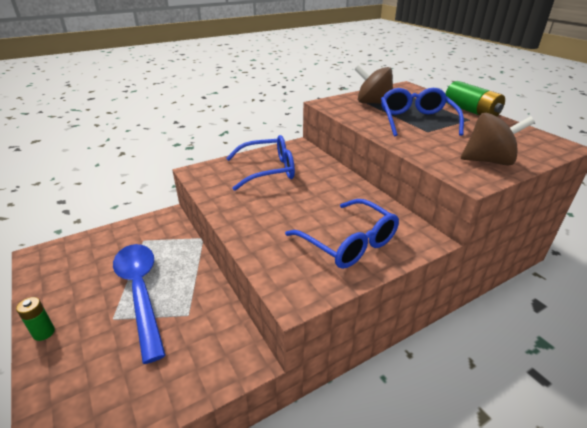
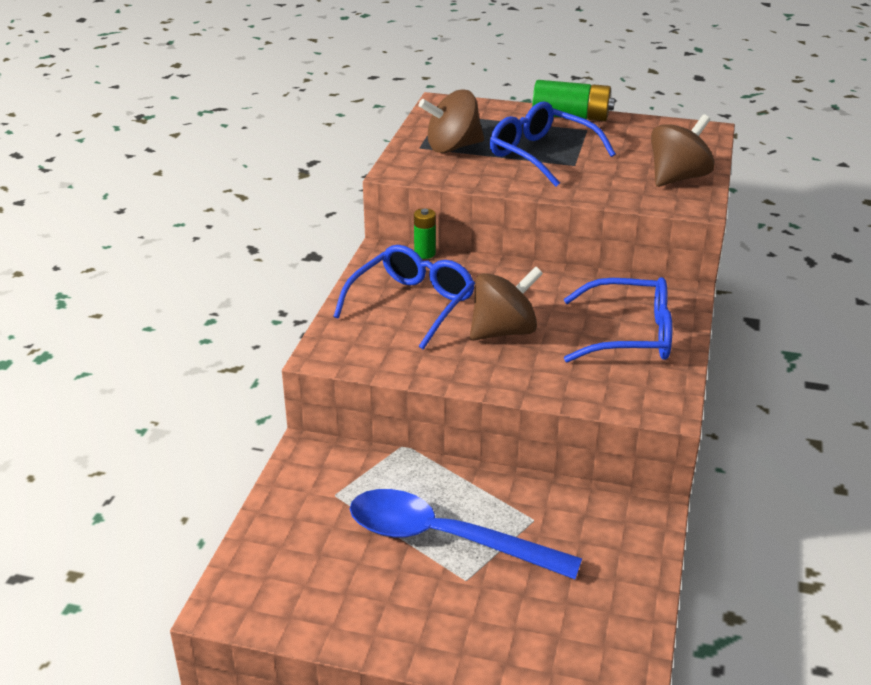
camera: 45 degrees left, 0 degrees up
green battery [16,297,55,341] -> green battery moved to [414,208,436,259]
none -> brown spinning top [470,266,543,340]

